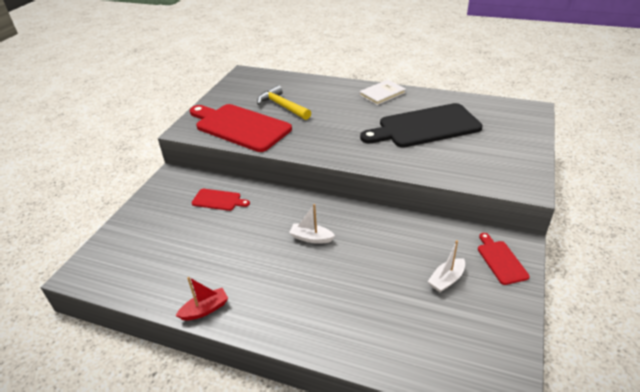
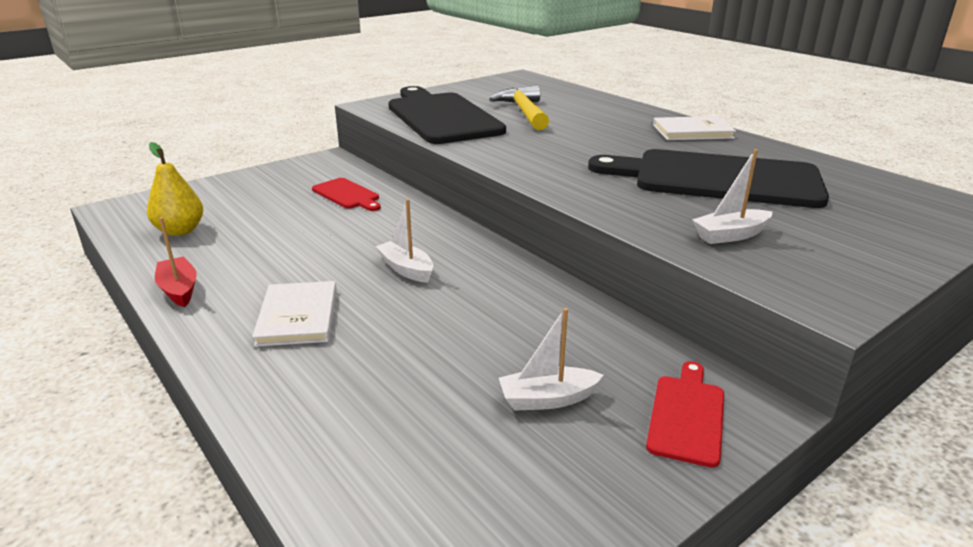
camera: 30 degrees right, 10 degrees down
red boat [176,277,228,320] -> red boat turned 120 degrees counterclockwise [155,217,197,307]
red cutting board [189,104,292,152] -> black cutting board [388,86,506,144]
none -> yellow pear [147,142,203,236]
none -> white book [252,281,337,347]
none -> white boat [692,149,772,244]

